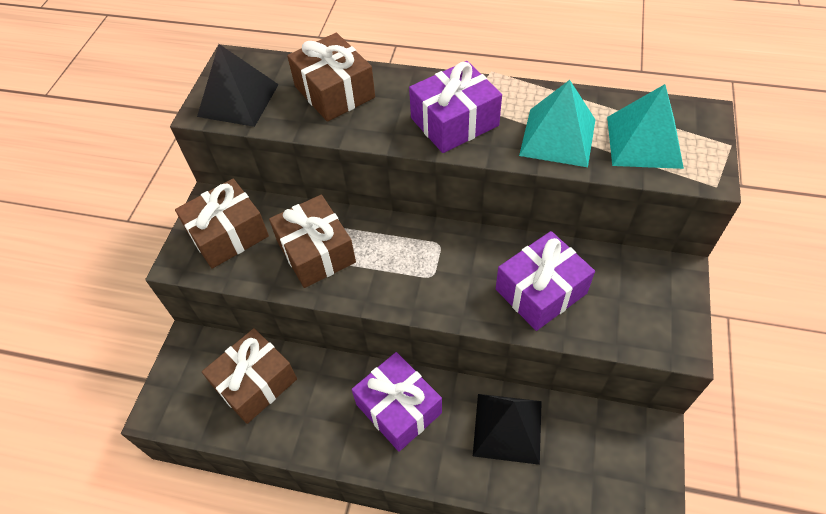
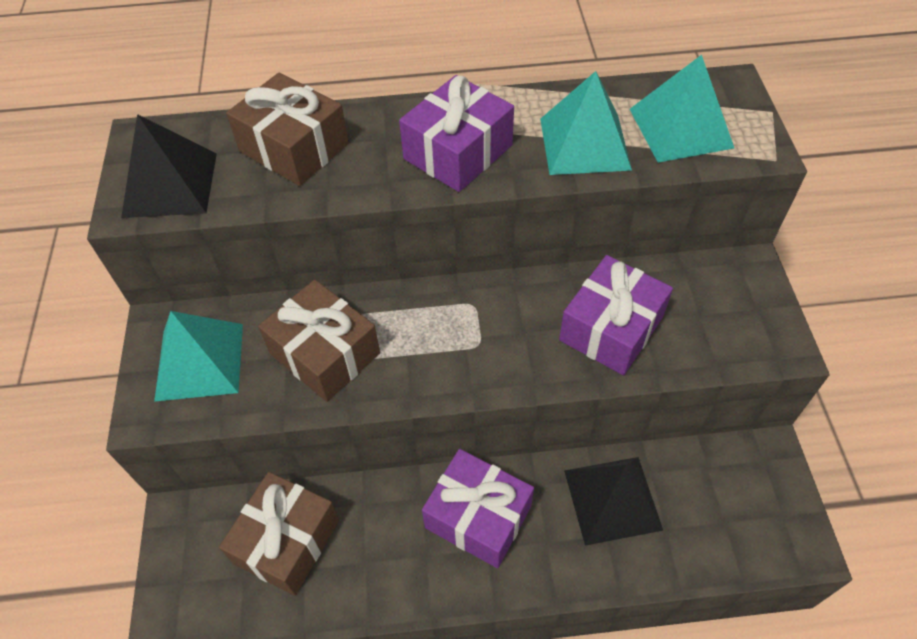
camera: 20 degrees left, 0 degrees up
brown gift [175,179,269,269] -> turquoise pyramid [154,311,243,402]

